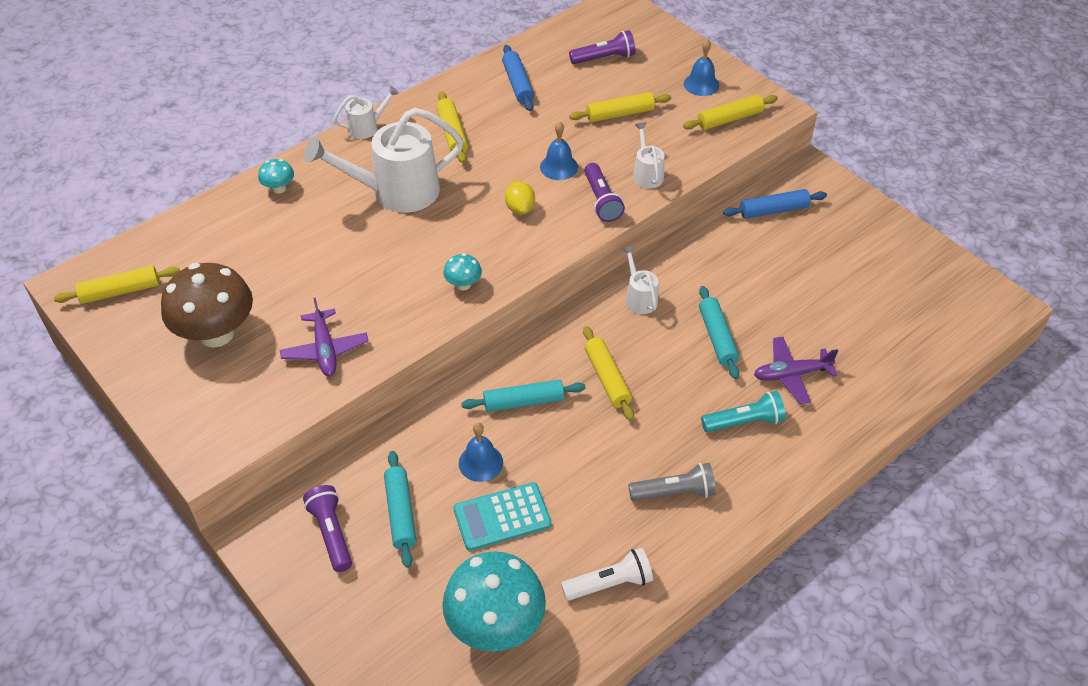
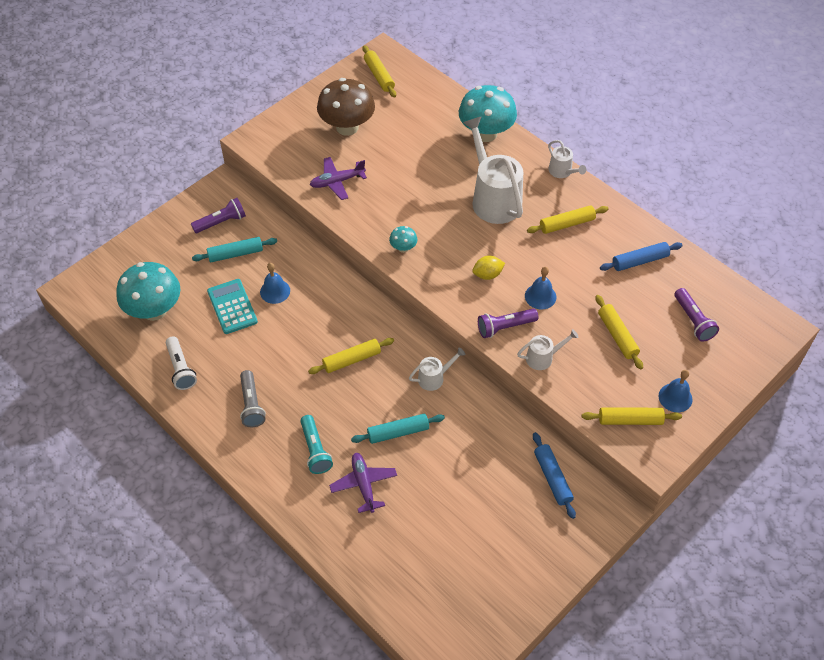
camera: 85 degrees right, 5 degrees up
turquoise mushroom [258,159,294,194] -> turquoise mushroom [459,85,517,142], size x2.23
turquoise rolling pin [461,380,586,412] -> none
yellow rolling pin [683,94,778,130] -> yellow rolling pin turned 60 degrees counterclockwise [582,407,682,425]

